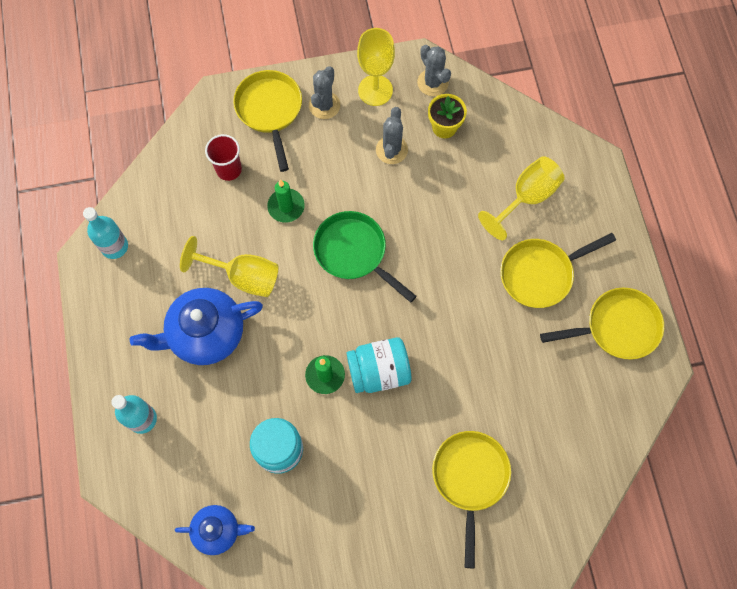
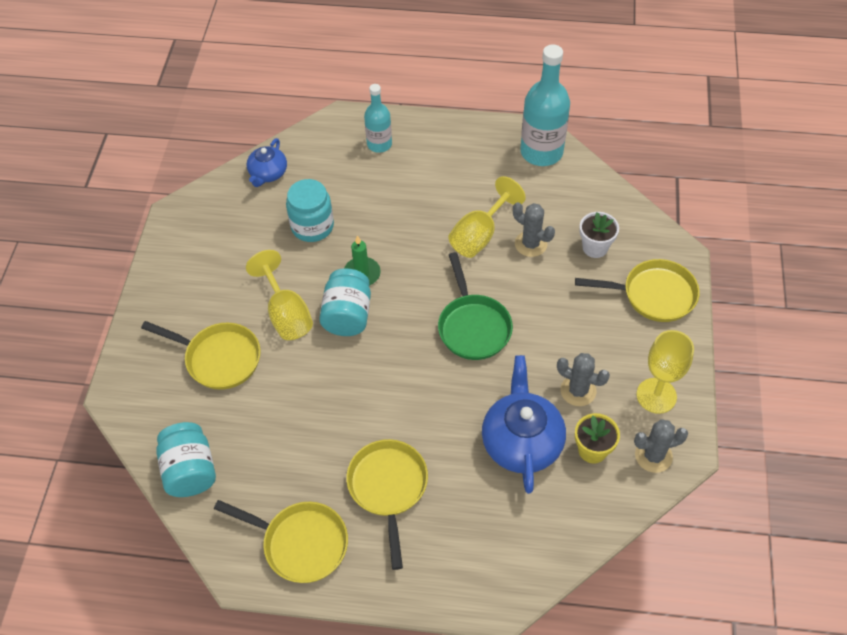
camera: 110 degrees right, 15 degrees down
turquoise bottle [83,207,128,259] -> turquoise bottle [520,44,570,166], size x1.69
blue teapot [130,288,263,365] -> blue teapot moved to [482,355,566,494]
red cup [205,134,242,181] -> white flower pot [579,212,619,258]
green candle [267,180,305,223] -> none
grey cactus [309,66,340,119] -> grey cactus moved to [513,202,555,257]
green pan [313,211,417,303] -> green pan turned 105 degrees clockwise [438,252,513,360]
yellow goblet [478,156,564,240] -> yellow goblet moved to [246,250,313,340]
yellow pan [540,288,664,360] -> yellow pan turned 75 degrees counterclockwise [214,500,348,583]
none -> turquoise jar [156,422,216,497]

